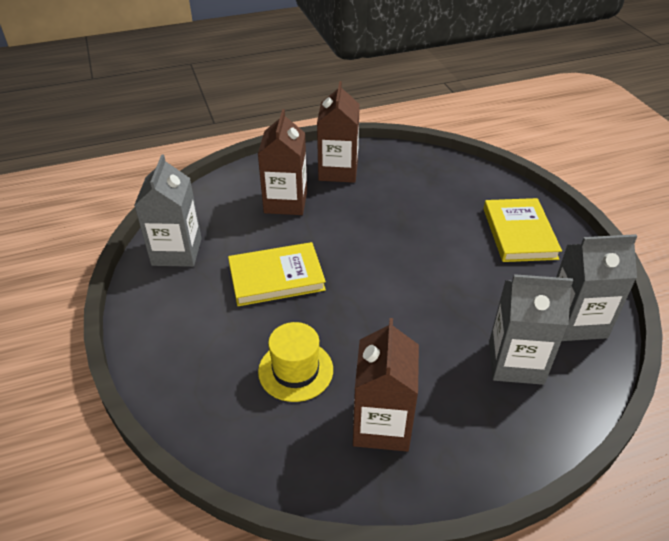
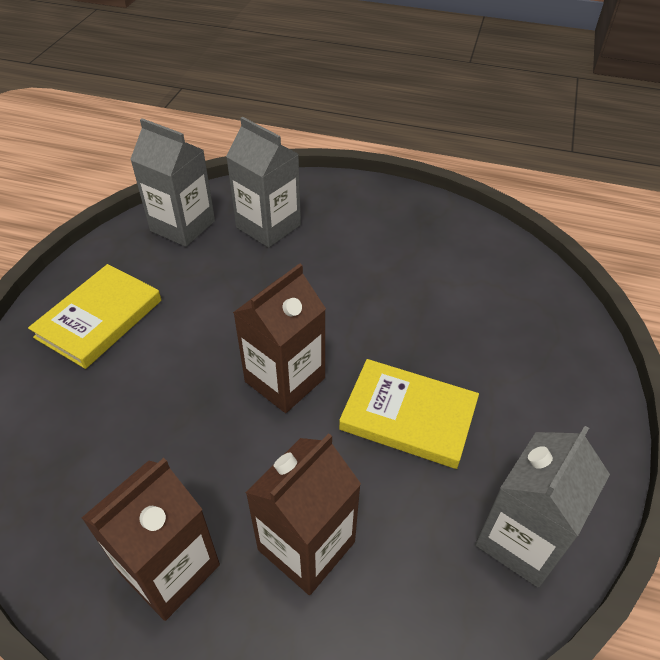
camera: 145 degrees left, 5 degrees up
yellow hat [258,322,333,402] -> none
brown carton [353,318,419,452] -> brown carton moved to [233,263,326,413]

